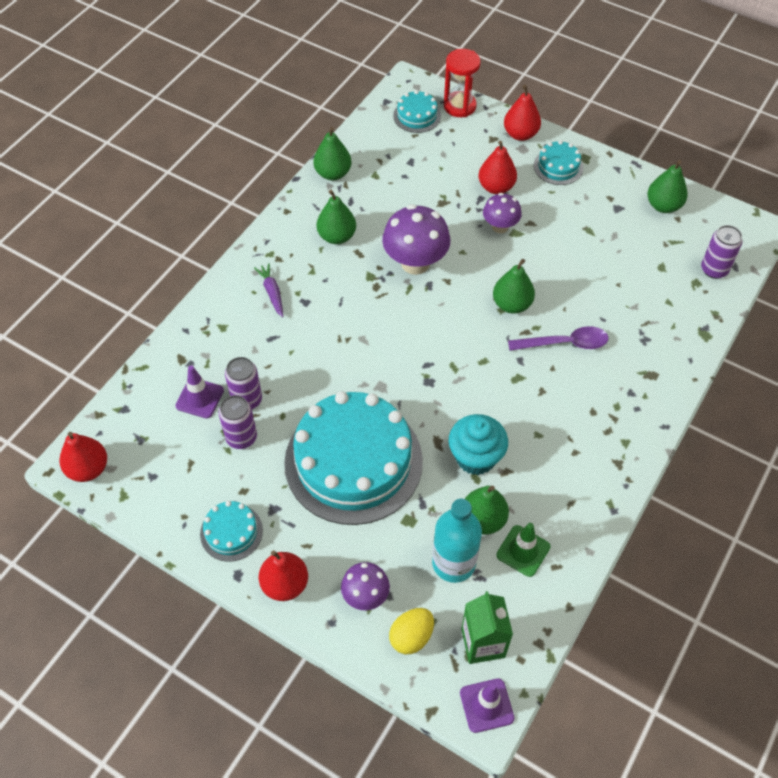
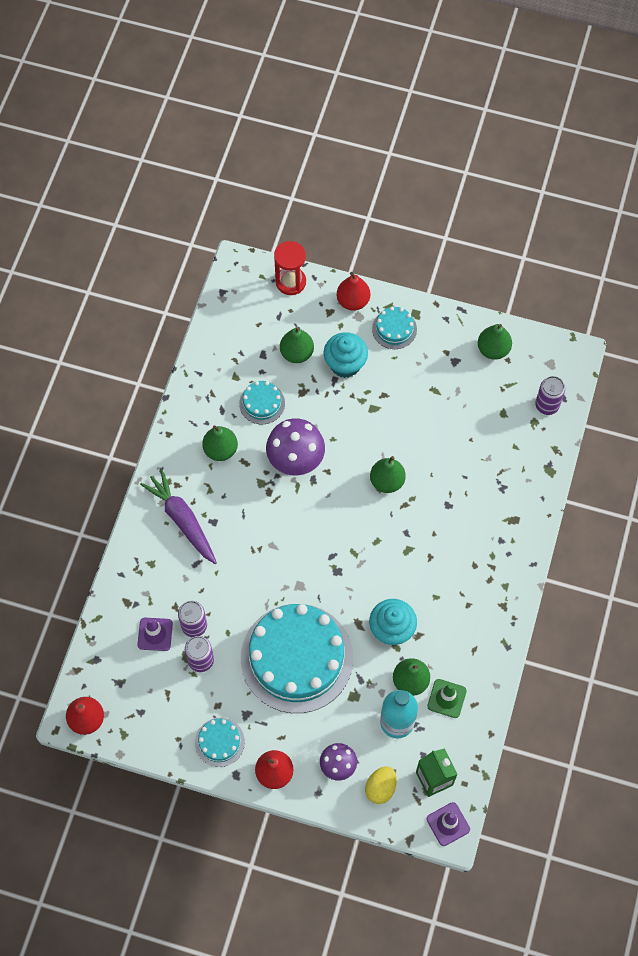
camera: 15 degrees left, 10 degrees up
purple carrot [254,263,283,317] -> purple carrot [140,469,217,564], size x1.89
green pear [313,127,351,180] -> green pear moved to [280,327,314,363]
turquoise cake [393,90,441,133] -> turquoise cake moved to [239,381,285,424]
red pear [479,141,517,194] -> turquoise cupcake [324,332,368,378]
purple mushroom [483,193,522,233] -> none
purple spoon [508,326,608,351] -> none

